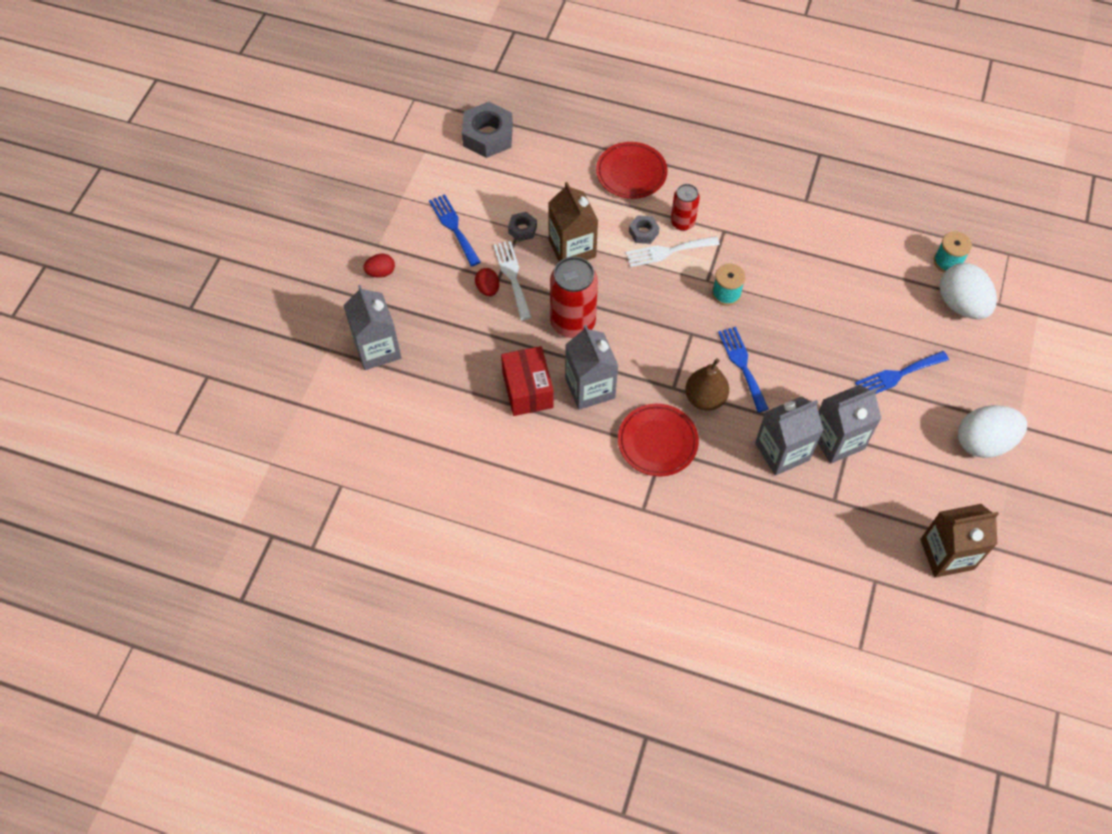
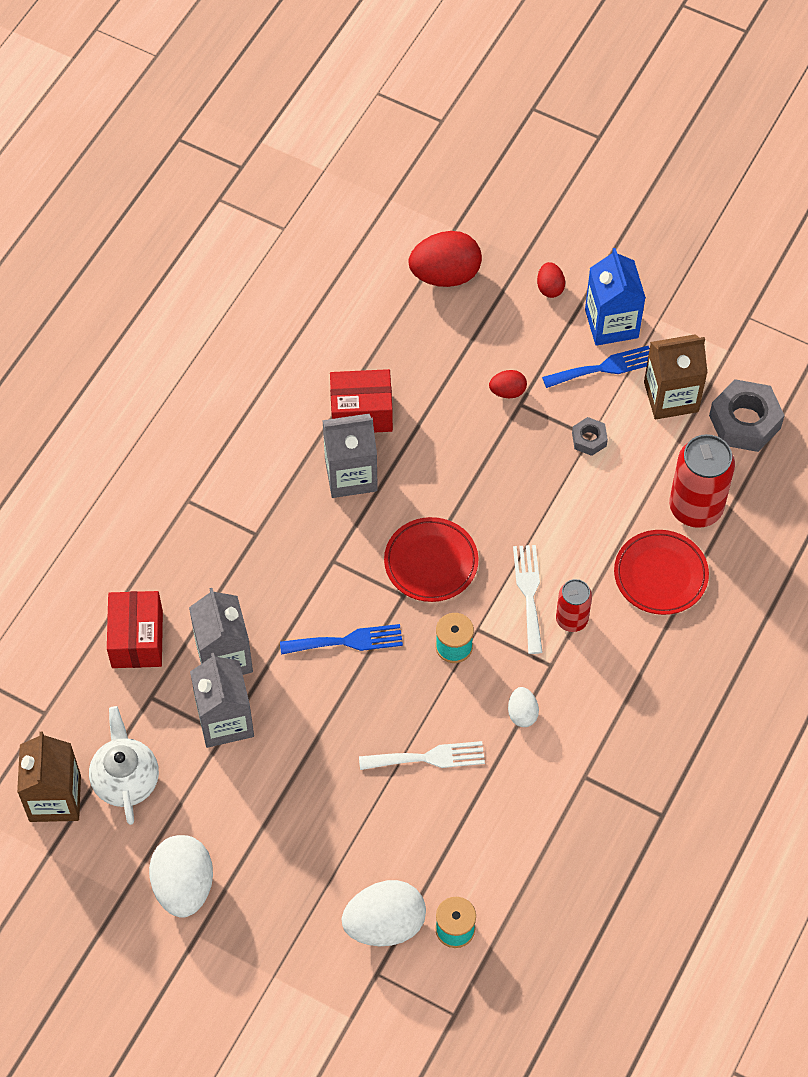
camera: 100 degrees right, 0 degrees up
grey carton [343,285,401,370] -> red egg [409,231,482,287]
white fork [493,241,531,320] -> white fork moved to [359,741,485,770]
brown carton [548,182,598,262] -> brown carton moved to [644,334,707,419]
red can [550,257,598,338] -> red can moved to [669,434,735,528]
red plate [618,404,699,476] -> red plate moved to [384,517,479,602]
grey nut [629,216,660,244] -> none
brown pear [685,358,729,411] -> none
blue fork [855,351,949,394] -> none
none -> white teapot [89,706,159,825]
none -> red box [107,591,163,668]
none -> white egg [508,687,539,727]
none -> blue carton [585,248,646,346]

